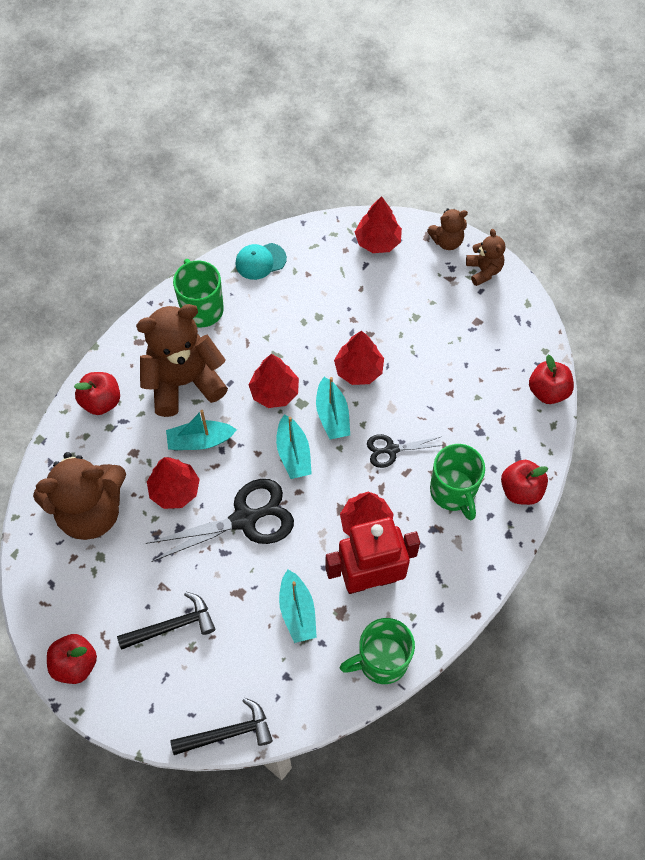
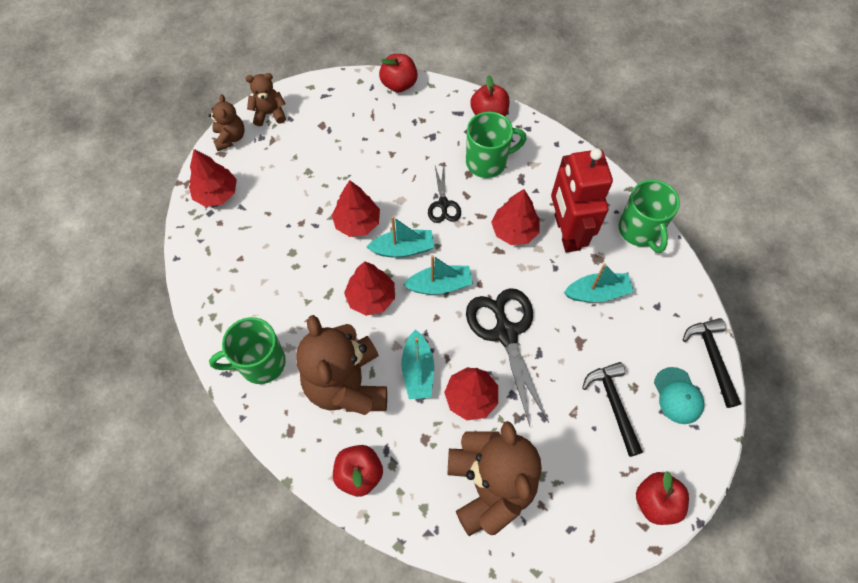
camera: 85 degrees left, 0 degrees up
turquoise cap [235,243,287,280] -> turquoise cap moved to [654,367,704,424]

